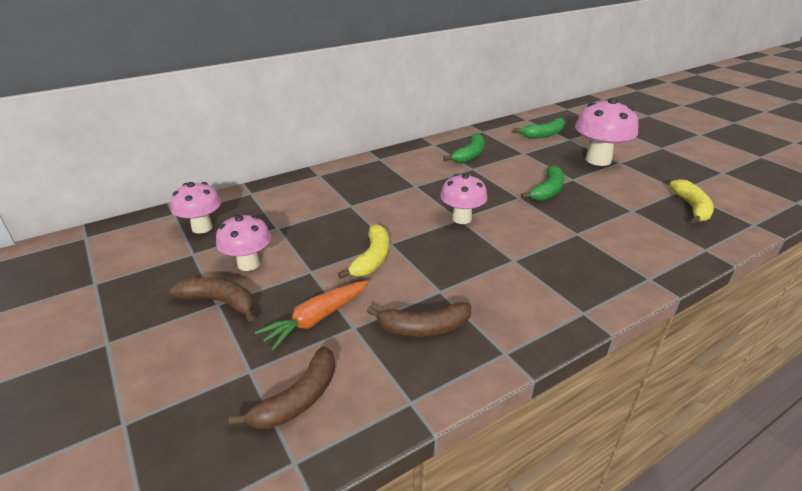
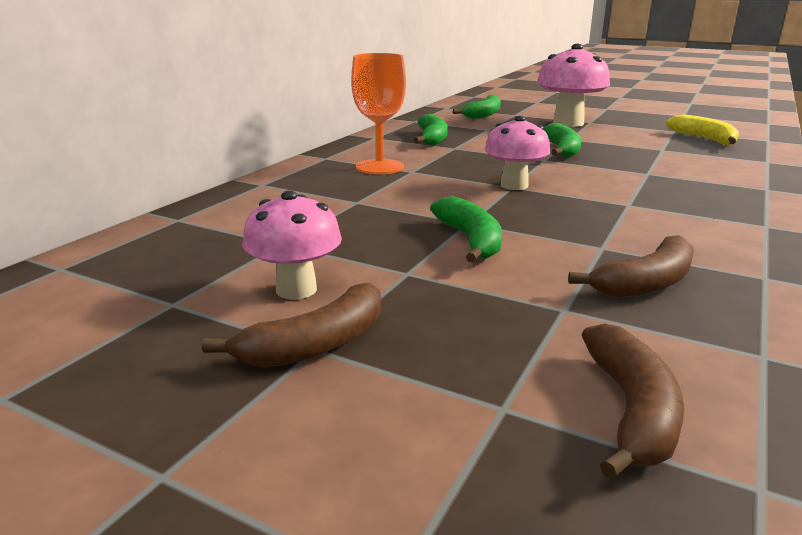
camera: 30 degrees left, 10 degrees down
brown banana [169,277,255,322] -> brown banana turned 150 degrees clockwise [202,282,381,368]
pink mushroom [170,182,221,233] -> none
orange carrot [255,280,368,350] -> none
yellow banana [338,224,389,279] -> green banana [430,196,502,263]
none -> orange goblet [351,53,406,174]

